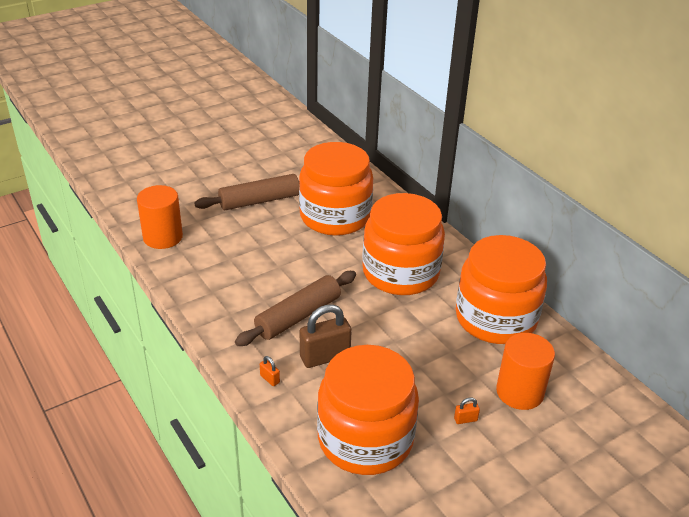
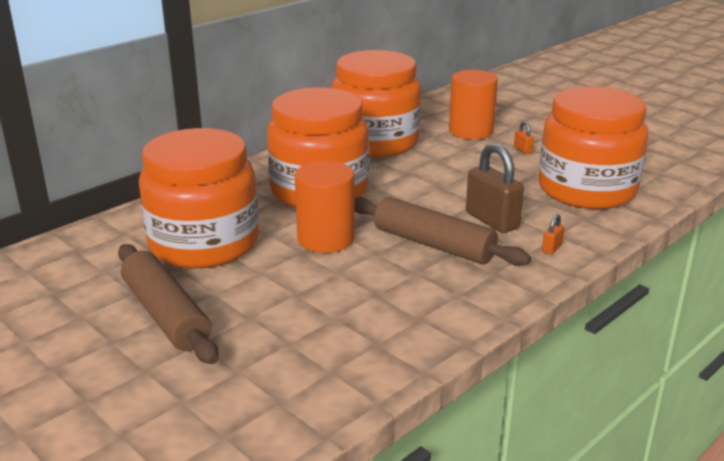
camera: 100 degrees left, 10 degrees down
orange cylinder [137,185,183,249] -> orange cylinder moved to [295,161,355,253]

